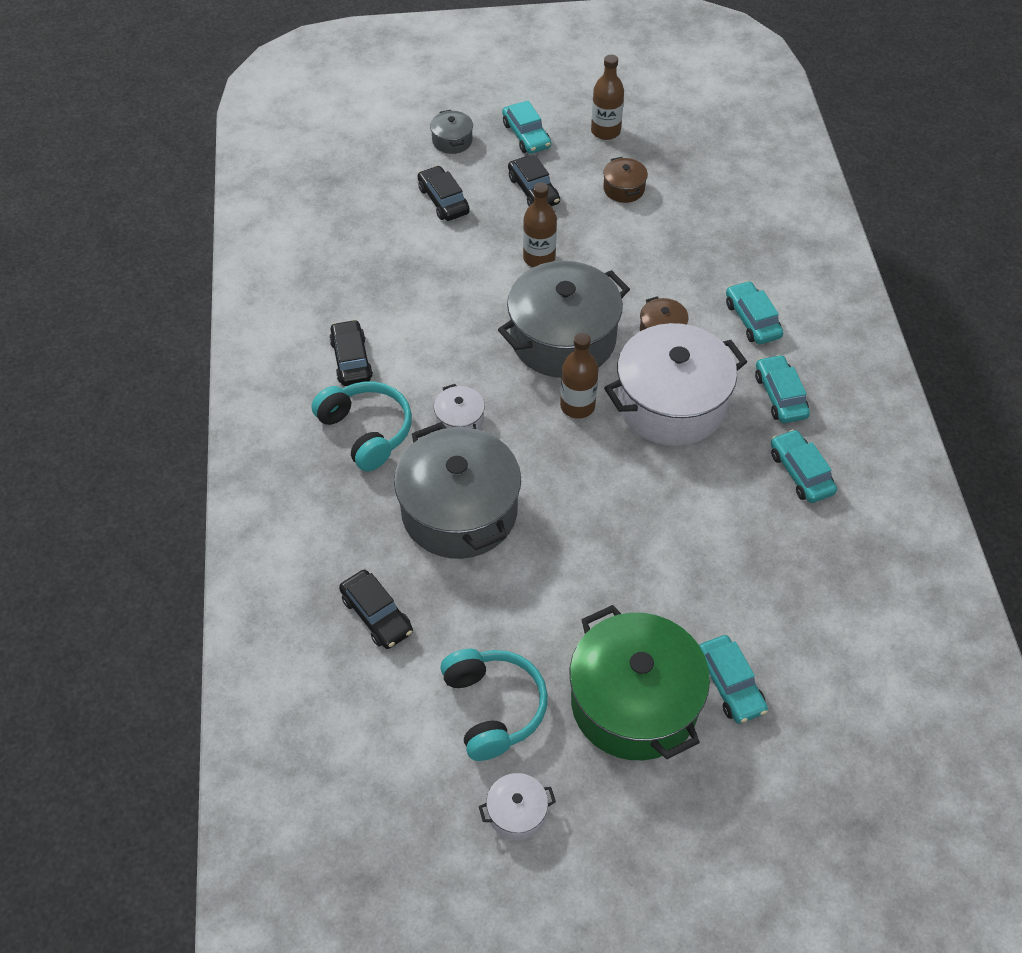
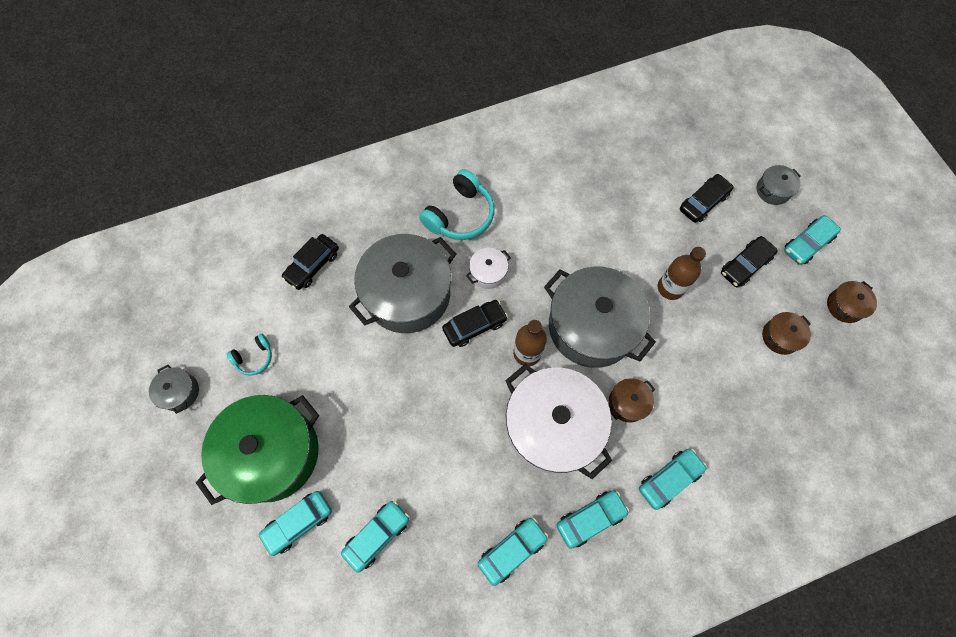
camera: 75 degrees right, 15 degrees up
black car [329,320,373,386] -> black car moved to [442,300,508,347]
turquoise headphones [440,649,548,761] -> turquoise headphones [227,334,272,376], size x0.54
white pot [479,773,556,840] -> grey pot [149,365,199,414]
brown bottle [591,54,624,140] -> brown pot [827,281,877,323]
none -> turquoise car [341,501,409,573]

